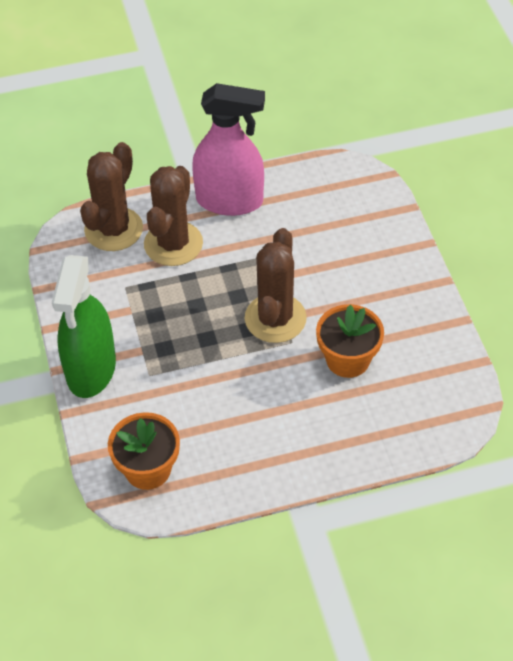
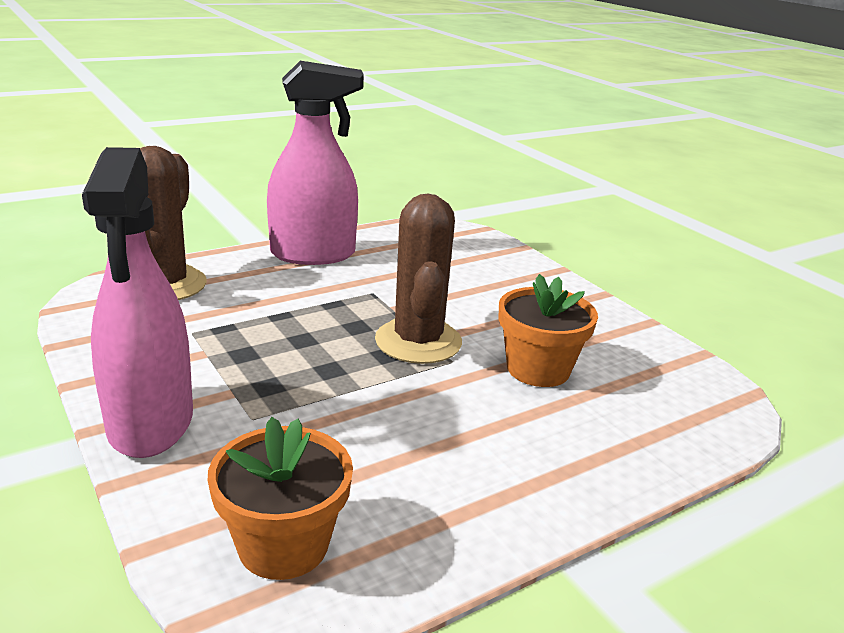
camera: 20 degrees left, 25 degrees down
green spray bottle [52,255,116,398] -> pink spray bottle [82,147,193,458]
brown cactus [144,166,203,266] -> none

